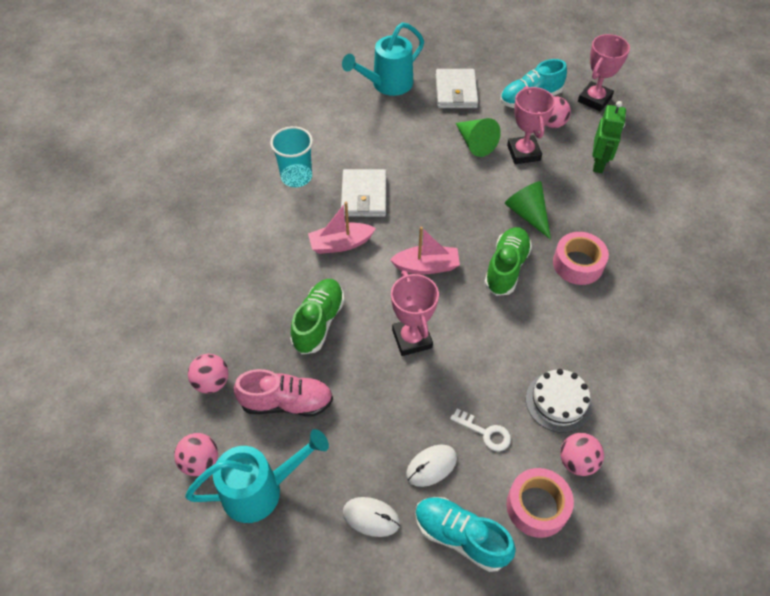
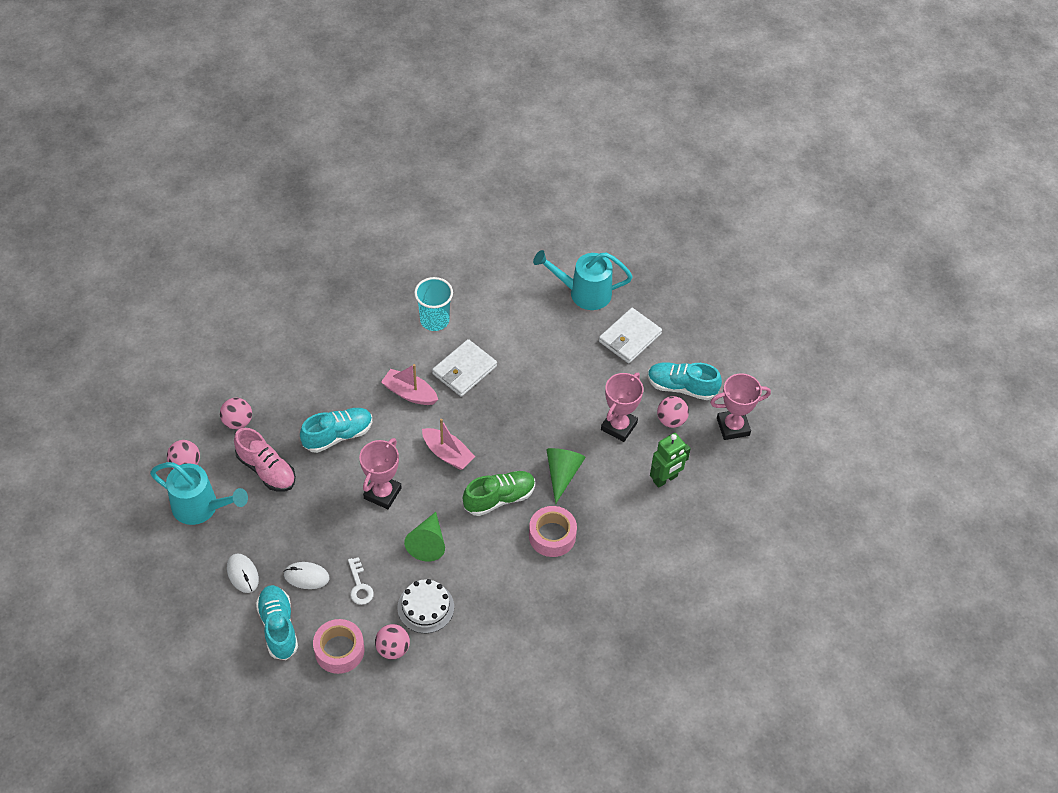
camera: 40 degrees right, 0 degrees up
green shoe [290,279,345,354] -> turquoise shoe [300,408,372,453]
green cone [456,118,501,157] -> green cone moved to [404,512,445,561]

